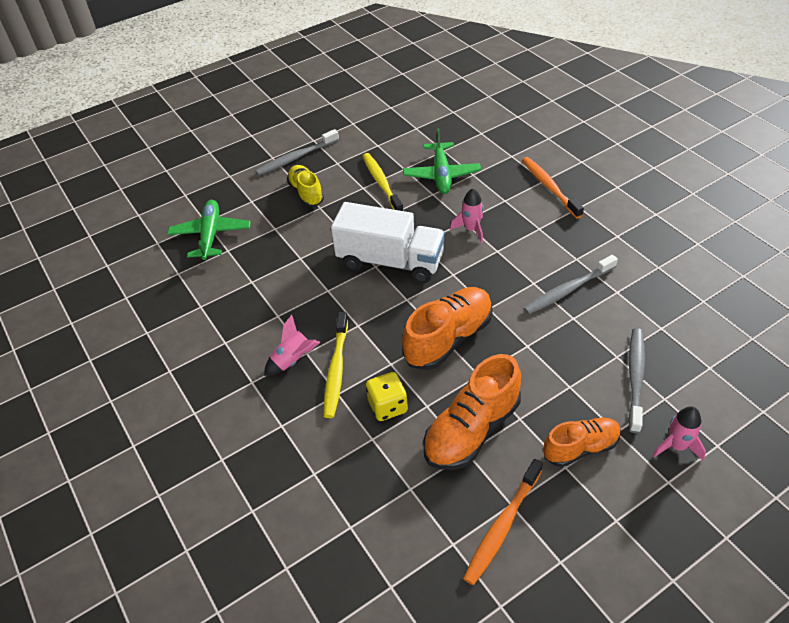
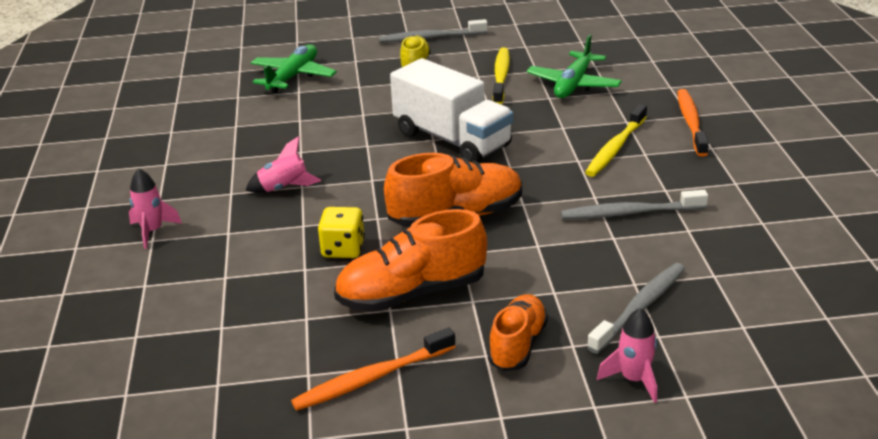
camera: 25 degrees right, 15 degrees down
yellow toothbrush [324,312,348,418] -> yellow toothbrush moved to [585,104,647,177]
pink rocket [450,188,484,243] -> pink rocket moved to [129,168,182,249]
orange shoe [543,417,621,467] -> orange shoe turned 75 degrees counterclockwise [488,294,548,371]

